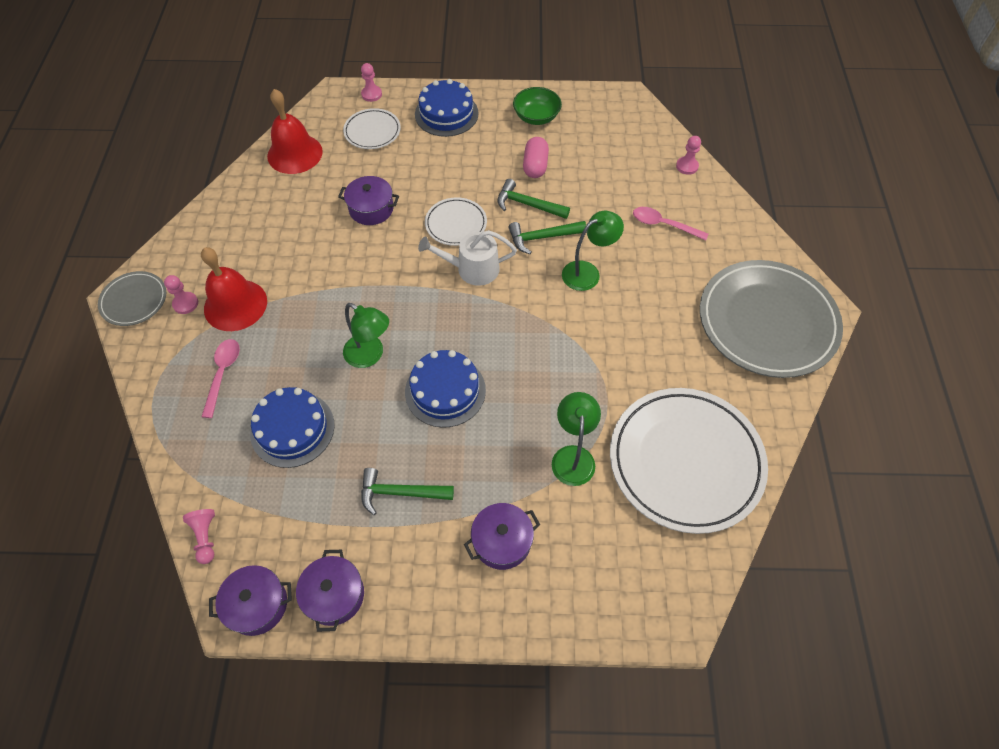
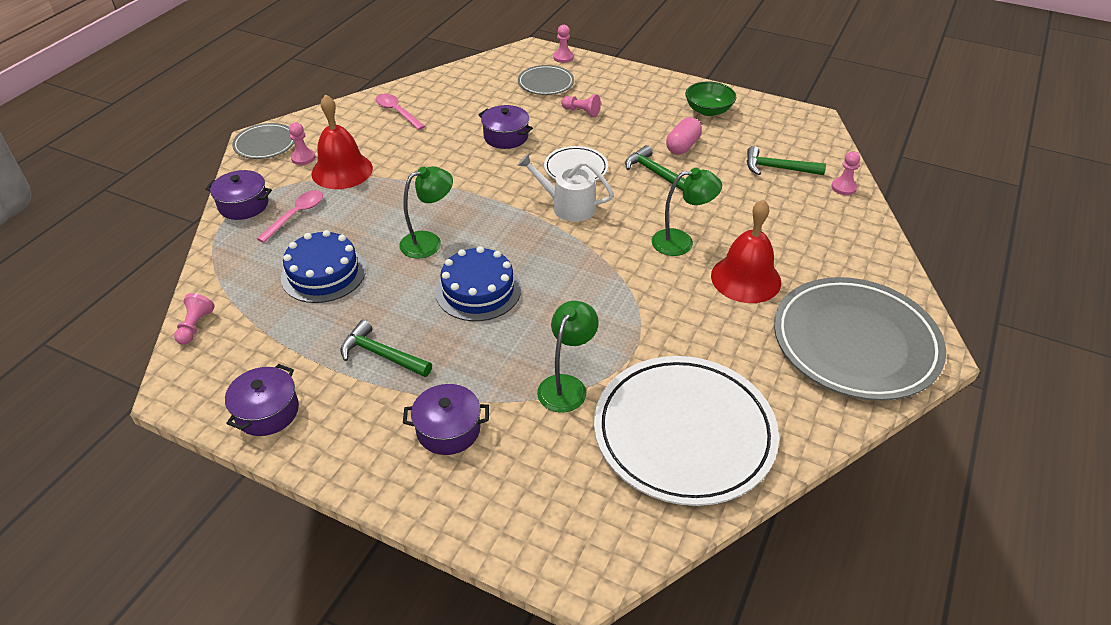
camera: 25 degrees right, 15 degrees down
purple pot [209,565,292,636] -> purple pot moved to [205,170,272,220]
red bell [267,89,323,174] -> red bell moved to [711,199,781,303]
white plate [343,108,401,149] -> grey plate [518,65,574,95]
green lamp [343,303,389,368] -> green lamp turned 90 degrees counterclockwise [399,166,453,259]
blue cake [415,79,479,137] -> none
green hammer [508,221,586,254] -> green hammer moved to [747,146,826,175]
pink spoon [633,207,708,241] -> pink spoon moved to [375,94,425,130]
none -> pink pawn [561,94,601,117]

